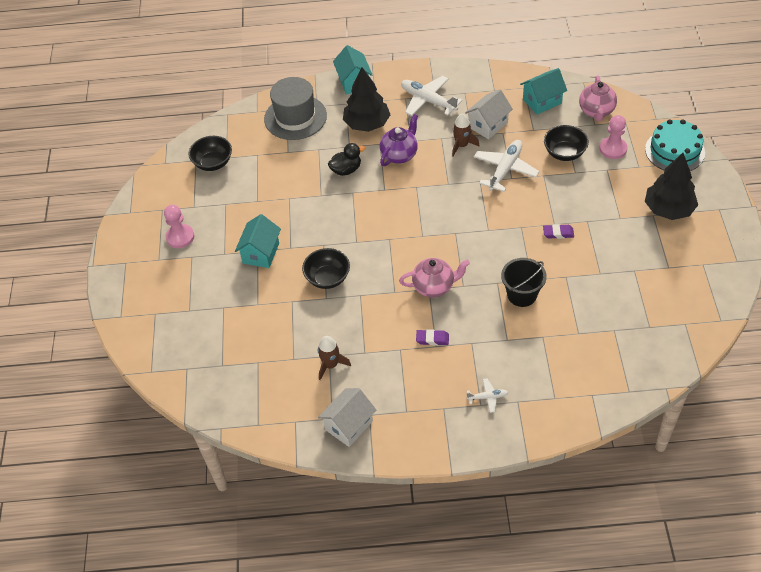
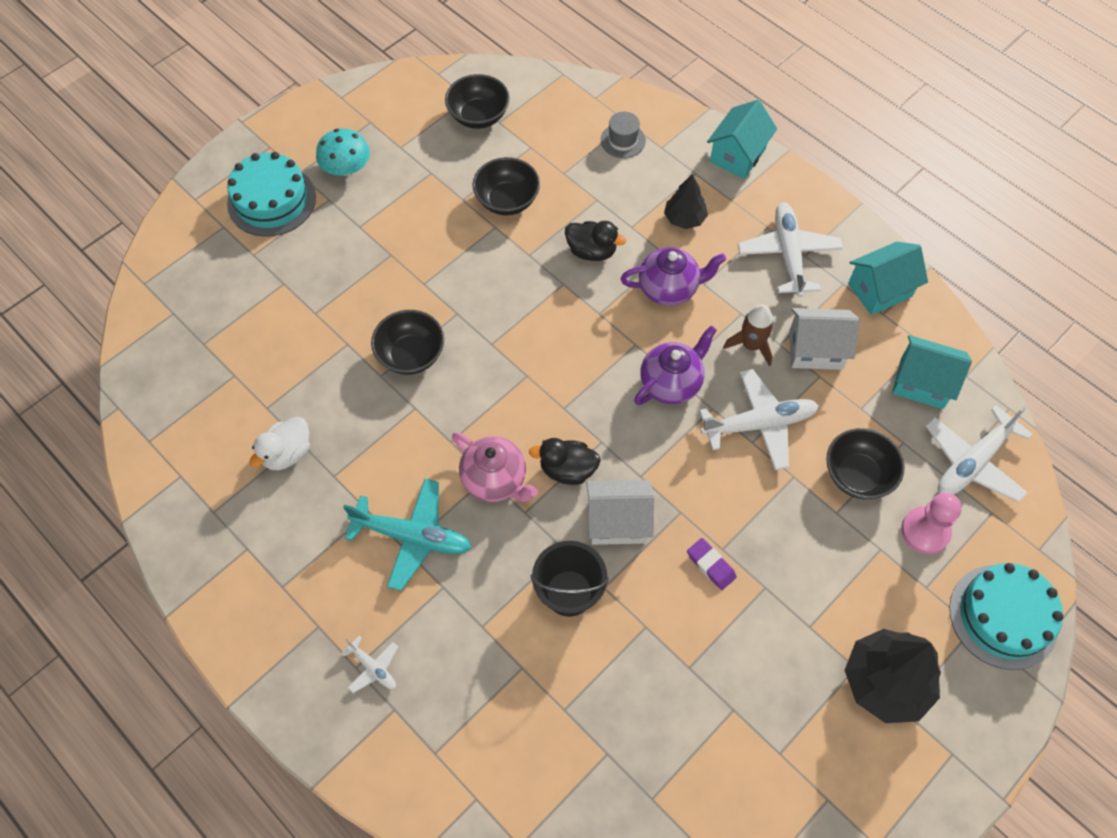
camera: 45 degrees right, 10 degrees up
pink pawn [164,205,194,248] -> turquoise mushroom [316,129,370,176]
turquoise house [235,214,281,268] -> turquoise house moved to [848,242,928,315]
grey hat [264,77,327,140] -> grey hat [601,112,646,158], size x0.47
brown rocket [318,336,351,380] -> white duck [249,417,310,470]
white house [318,388,376,447] -> white house moved to [586,480,654,545]
black tree [343,67,391,132] -> black tree [664,174,708,229], size x0.58
purple eraser [416,329,449,346] -> turquoise plane [343,479,472,591]
pink teapot [579,75,617,121] -> white plane [926,405,1033,503]
none -> turquoise cake [227,152,316,237]
none -> black bowl [472,157,540,215]
none -> black duck [529,438,601,485]
none -> purple teapot [634,326,717,405]

